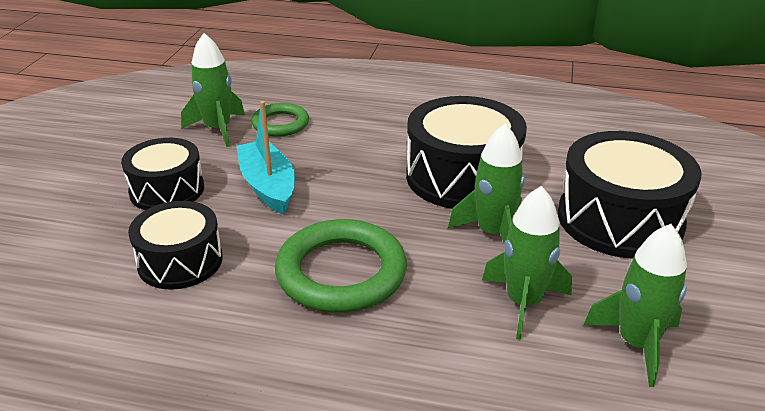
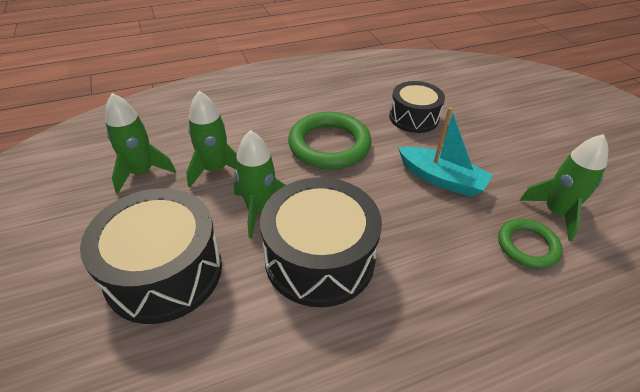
camera: 145 degrees right, 10 degrees up
black drum [121,138,204,210] -> none

